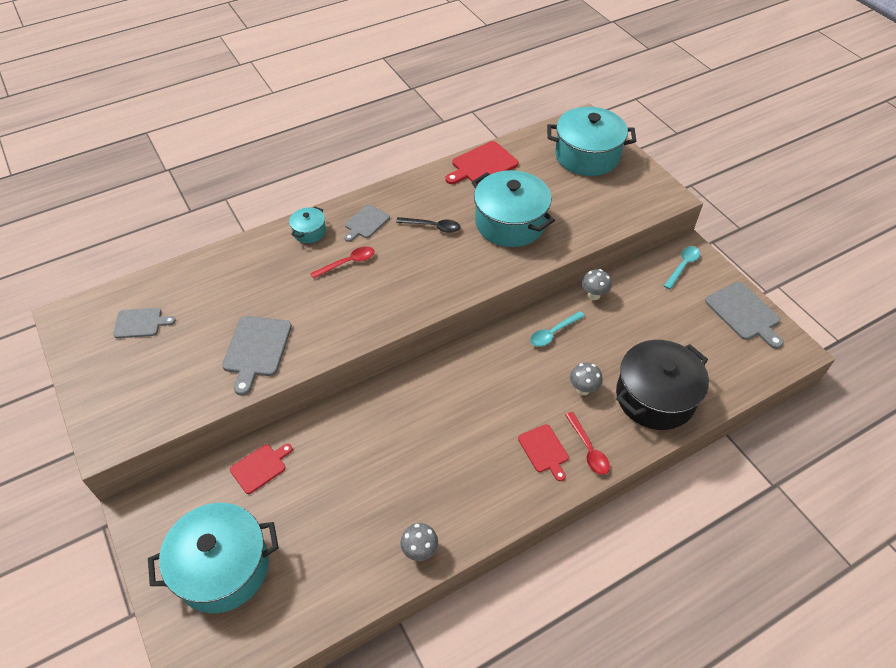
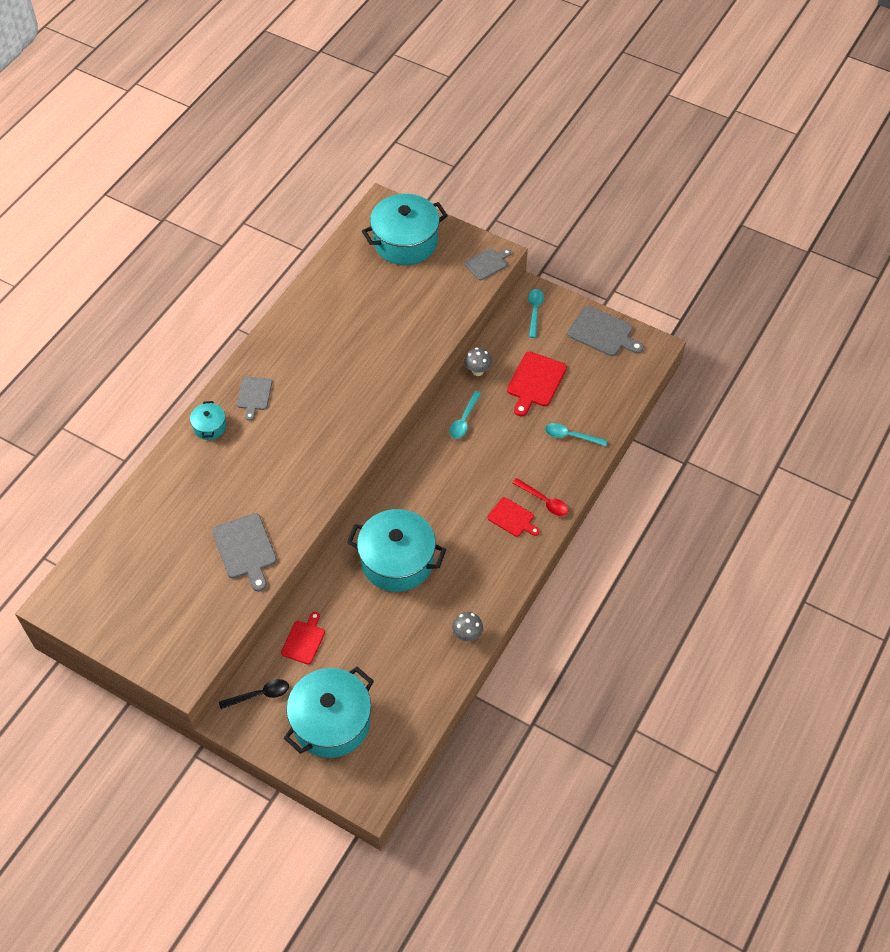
camera: 30 degrees left, 5 degrees up
grey cutting board [113,308,176,338] -> grey cutting board moved to [465,248,511,280]
red spoon [310,246,375,279] -> none
black spoon [396,217,460,233] -> black spoon moved to [219,679,289,709]
red cutting board [445,141,519,185] -> red cutting board moved to [507,352,567,417]
turquoise pot [472,170,555,247] -> turquoise pot moved to [347,509,446,592]
grey mushroom [570,362,603,395] -> none
black pot [616,340,709,430] -> turquoise spoon [545,423,608,446]

